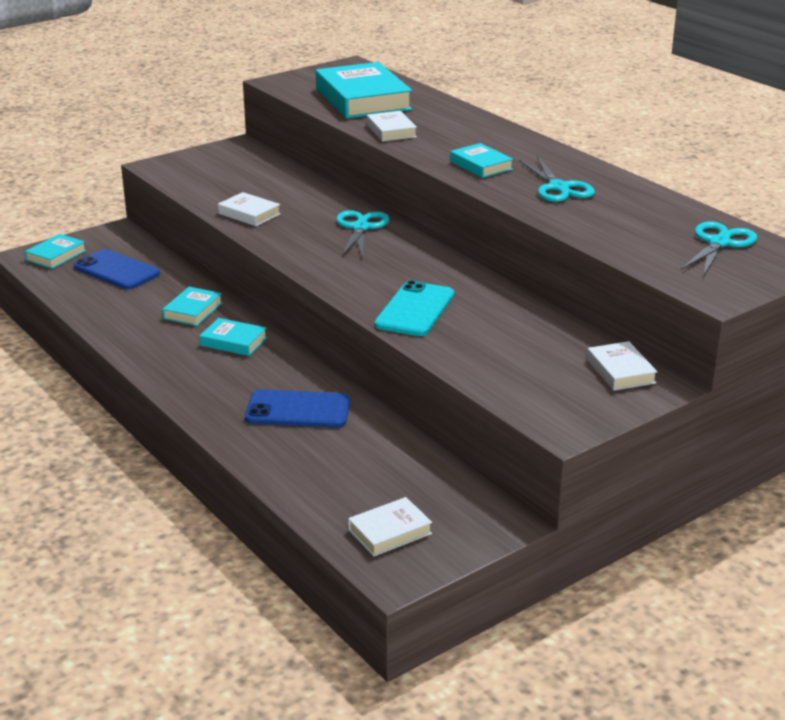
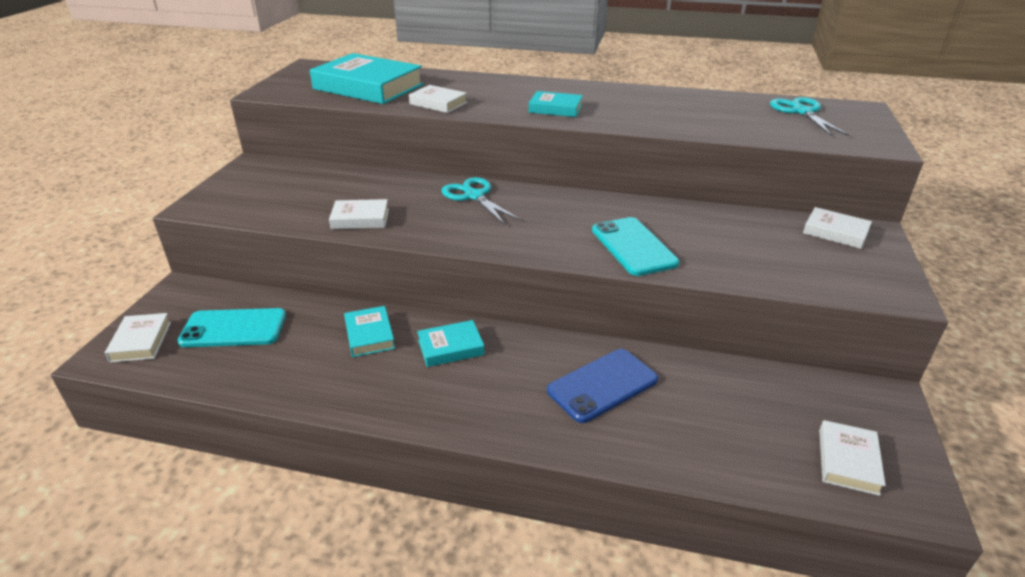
camera: 40 degrees left, 5 degrees up
turquoise book [25,234,86,269] -> white book [105,313,171,363]
blue phone [73,249,160,289] -> turquoise phone [177,308,286,347]
turquoise scissors [519,156,595,202] -> none

